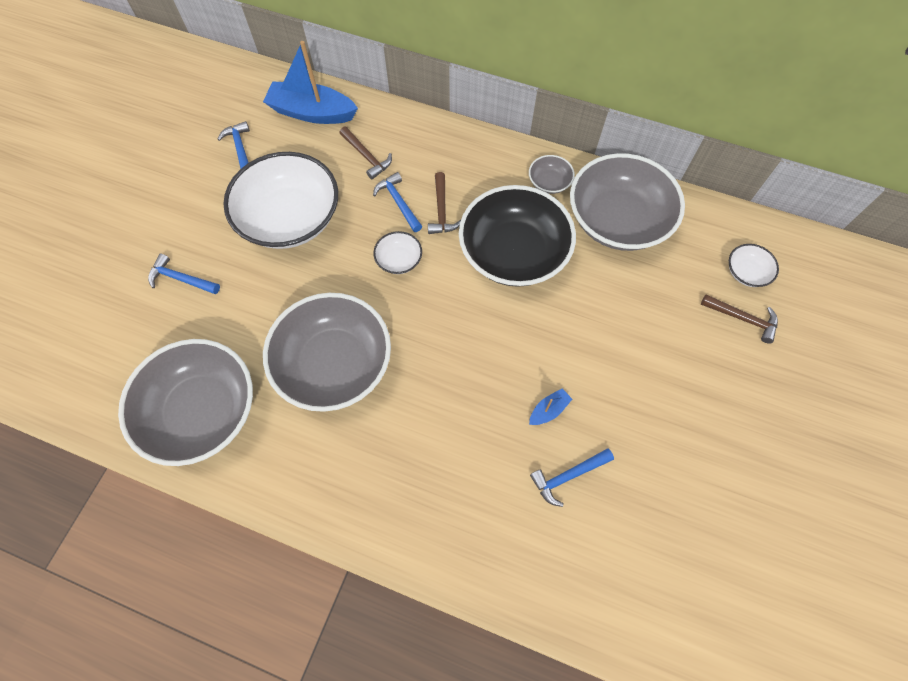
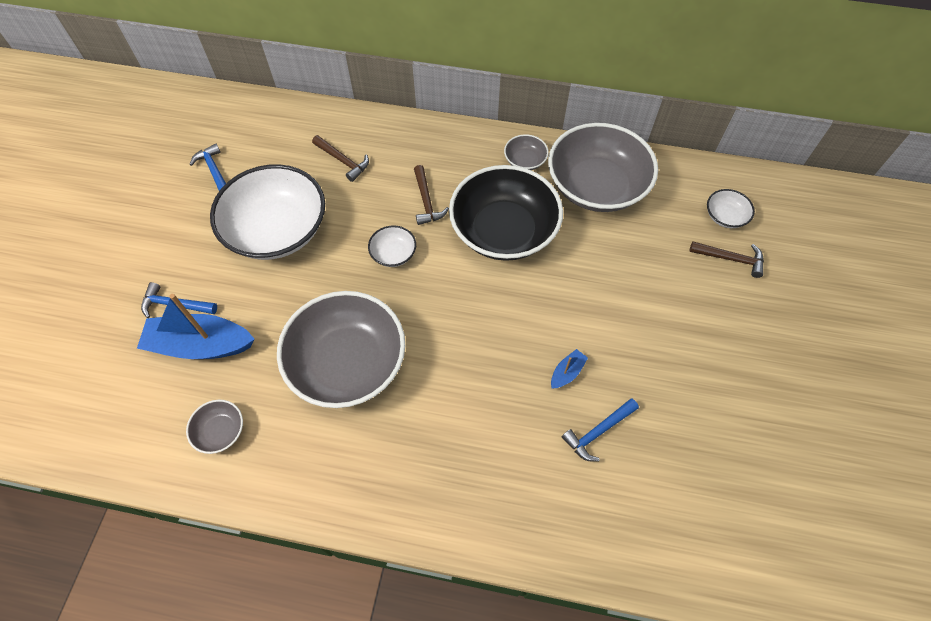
camera: 10 degrees left, 5 degrees down
grey bowl [118,339,253,466] -> grey bowl [186,400,243,454], size x0.43
blue boat [263,41,358,124] -> blue boat moved to [137,294,255,359]
blue hammer [373,172,422,232] -> none

